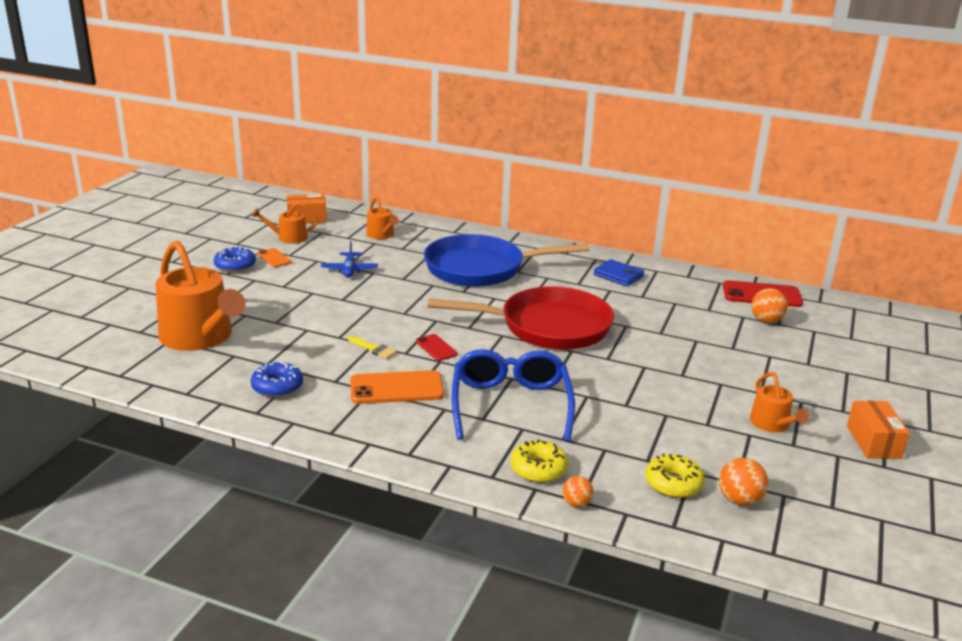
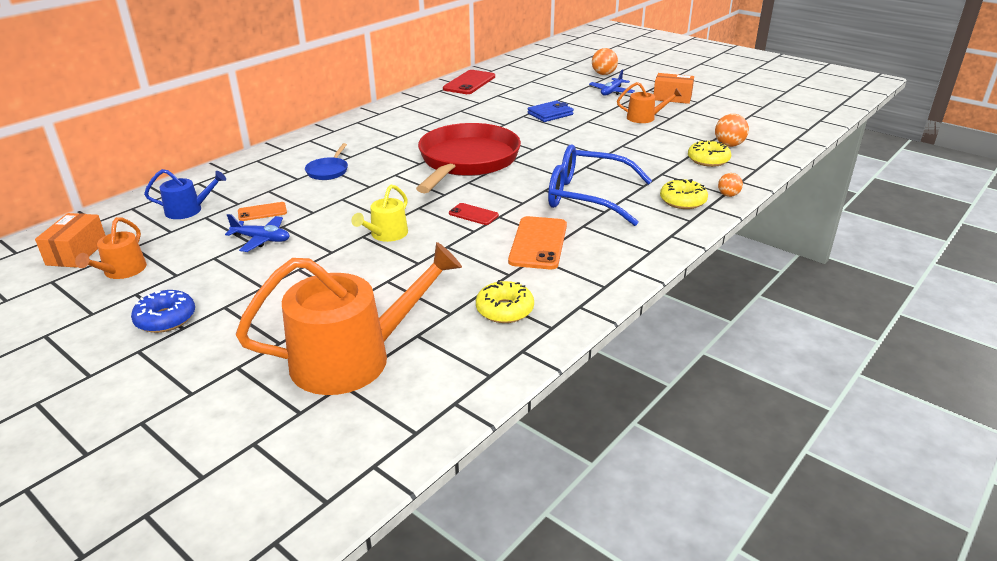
camera: 70 degrees left, 5 degrees up
blue donut [251,361,303,398] -> yellow donut [476,280,534,323]
orange phone [257,248,292,267] -> orange phone moved to [238,202,287,221]
yellow brush [348,336,397,359] -> none
orange watering can [366,197,399,239] -> blue watering can [144,169,226,219]
red phone [416,334,458,361] -> red phone turned 45 degrees clockwise [449,203,499,225]
blue pan [424,234,590,287] -> blue pan [305,143,348,180], size x0.40
blue wallet [593,259,644,287] -> blue wallet moved to [528,101,574,122]
orange ball [751,288,788,323] -> orange ball moved to [592,48,618,75]
none -> yellow watering can [351,185,408,242]
none -> blue plane [589,69,635,95]

